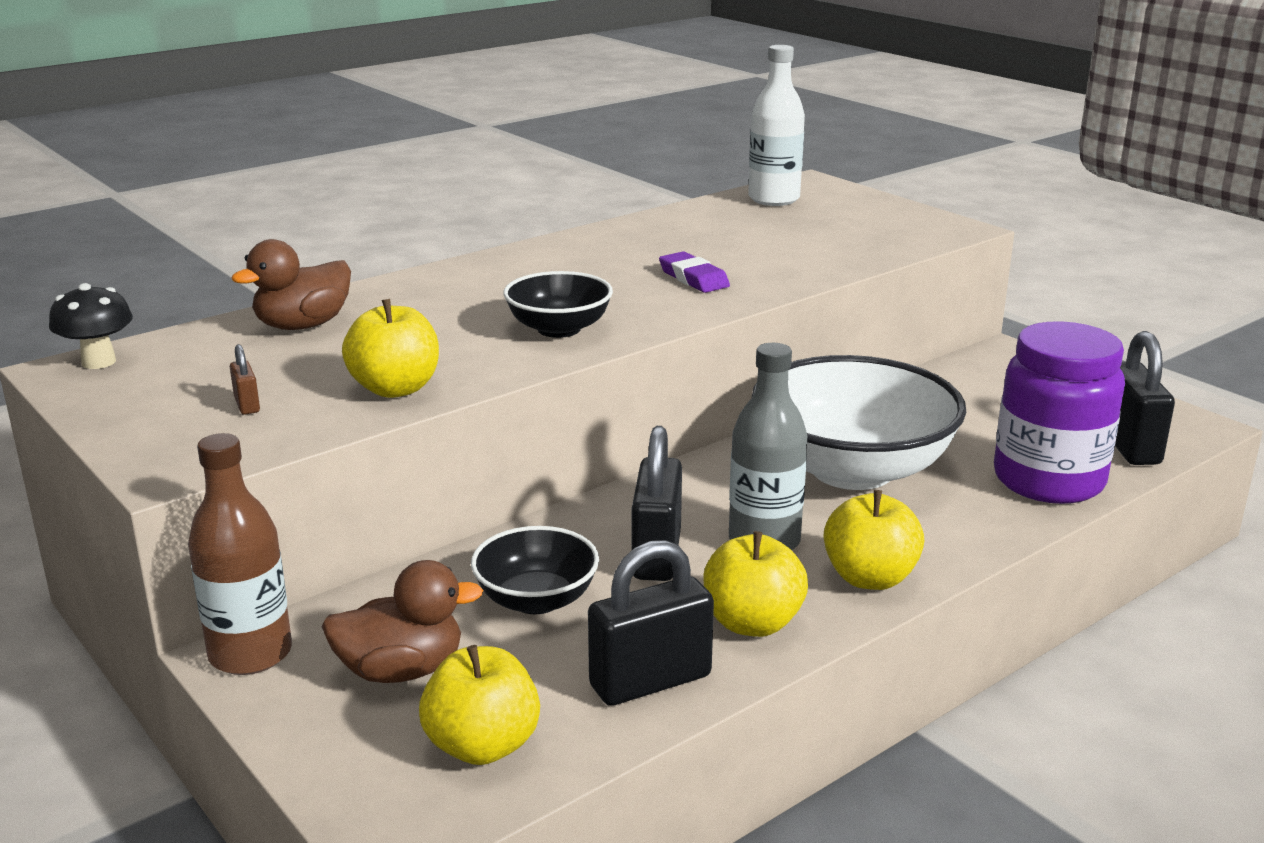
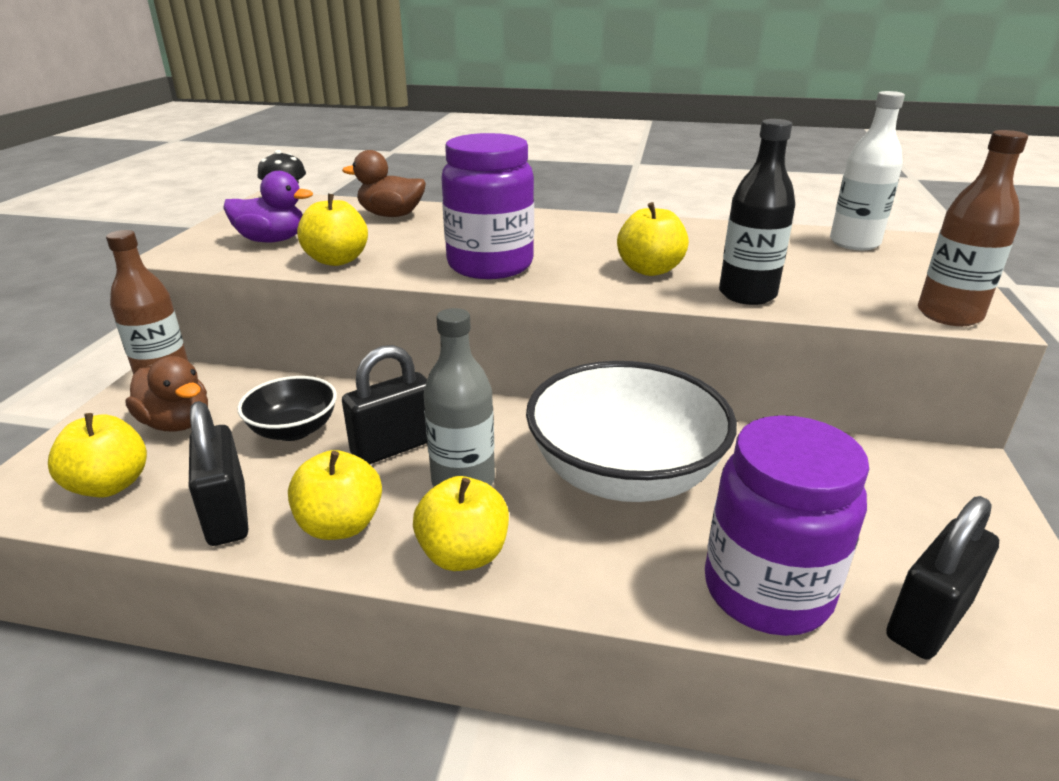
camera: 50 degrees right, 5 degrees up
brown padlock [230,344,260,415] -> purple duck [223,171,313,243]
black bowl [503,271,613,338] -> purple jar [441,133,534,279]
black padlock [588,540,714,706] -> black padlock turned 45 degrees clockwise [189,401,248,546]
purple eraser [659,251,730,293] -> yellow apple [617,202,689,276]
none -> black bottle [719,119,795,305]
none -> brown bottle [918,130,1028,326]

